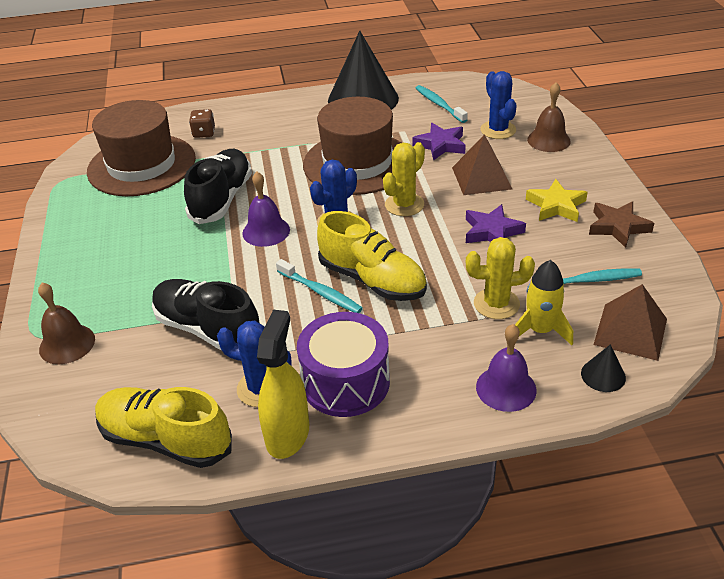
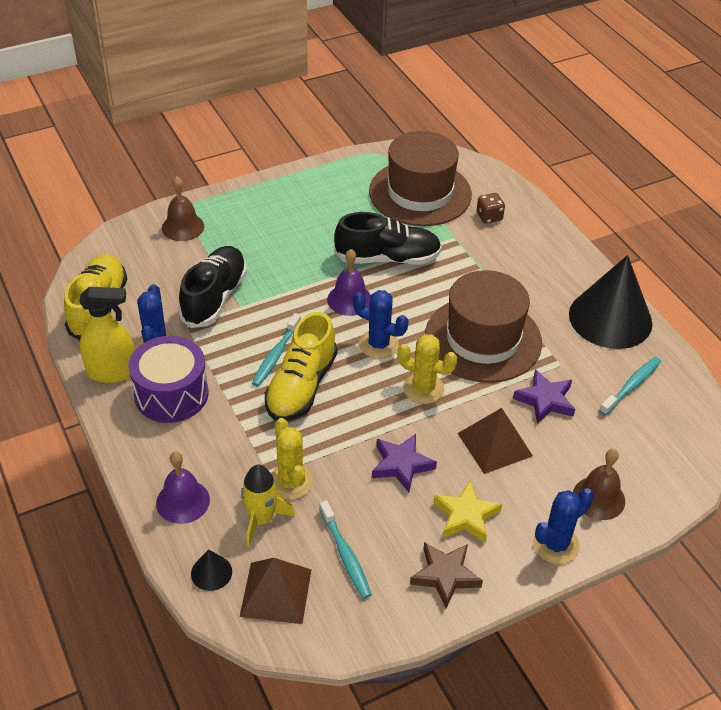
camera: 70 degrees right, 5 degrees up
blue cactus [480,71,517,139] -> blue cactus moved to [533,488,594,564]

